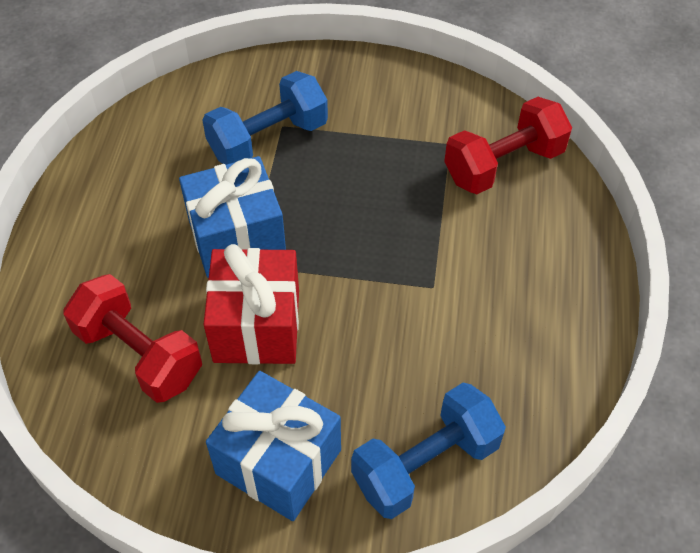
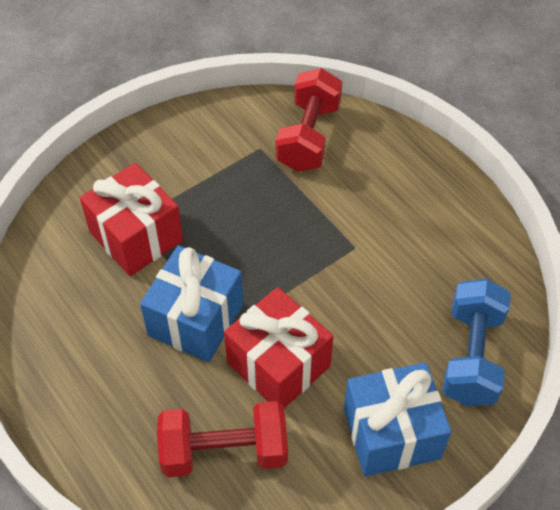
camera: 45 degrees left, 0 degrees up
blue dumbbell [202,71,328,165] -> red gift [80,163,183,276]

